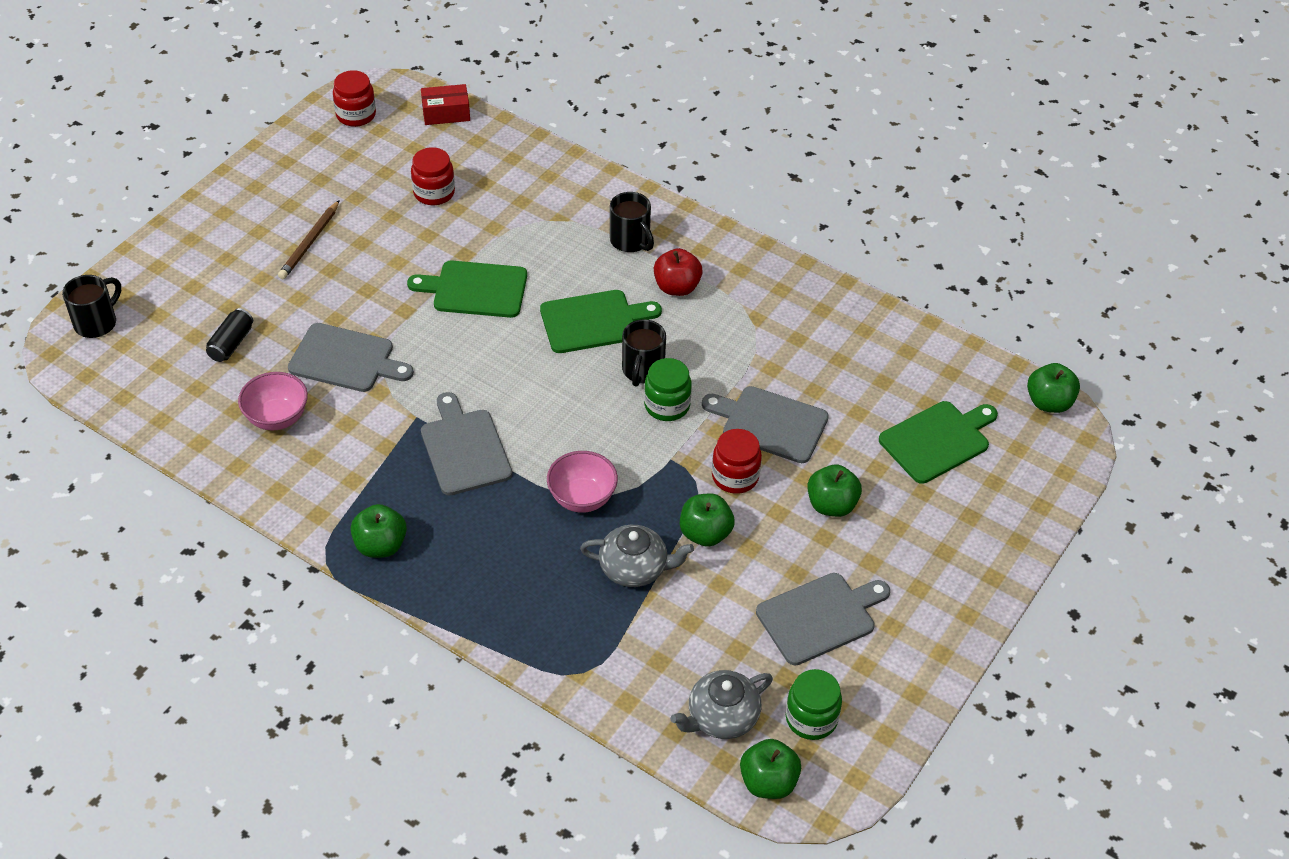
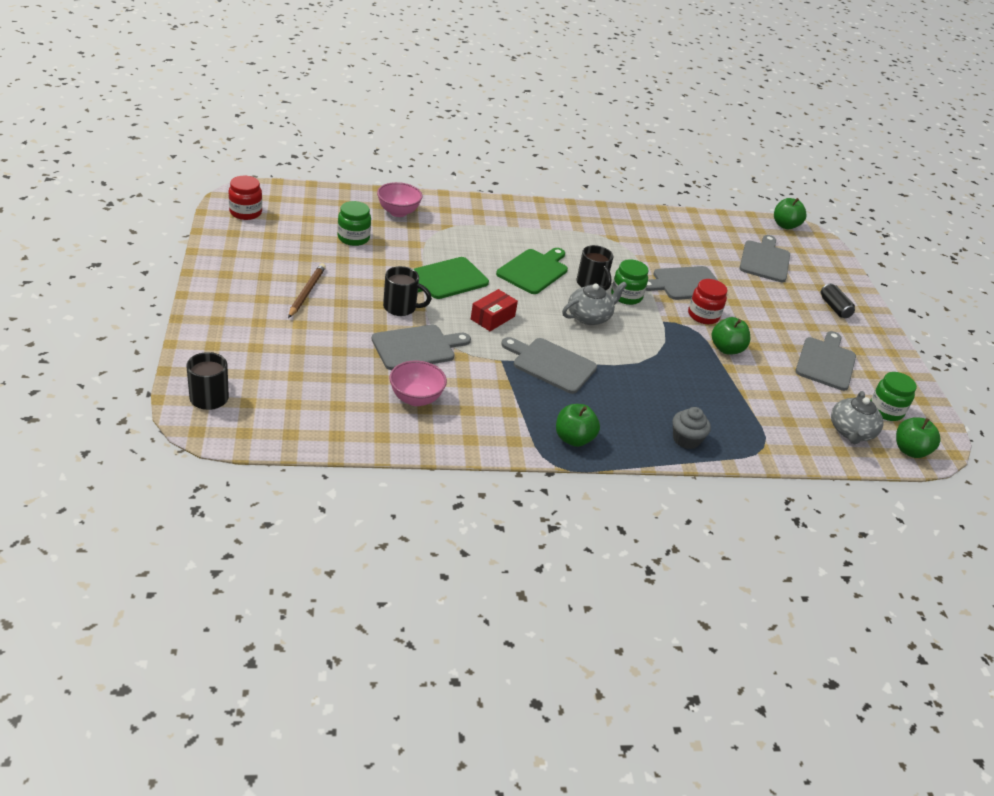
camera: 45 degrees left, 10 degrees down
black can [206,308,253,362] -> black can moved to [821,283,855,318]
brown pencil [278,200,340,279] -> brown pencil turned 150 degrees counterclockwise [288,263,326,318]
red jar [411,147,455,205] -> green jar [337,201,371,246]
red box [421,84,470,125] -> red box moved to [471,289,518,331]
pink bowl [547,451,618,513] -> pink bowl moved to [377,182,423,217]
grey teapot [580,525,694,587] -> grey teapot moved to [562,282,627,325]
black mug [610,192,654,252] -> black mug moved to [383,266,432,316]
red apple [654,248,703,296] -> none
green apple [807,465,862,517] -> none
green cutting board [879,401,998,484] -> grey cutting board [740,235,790,282]
none -> grey cupcake [673,407,711,449]

